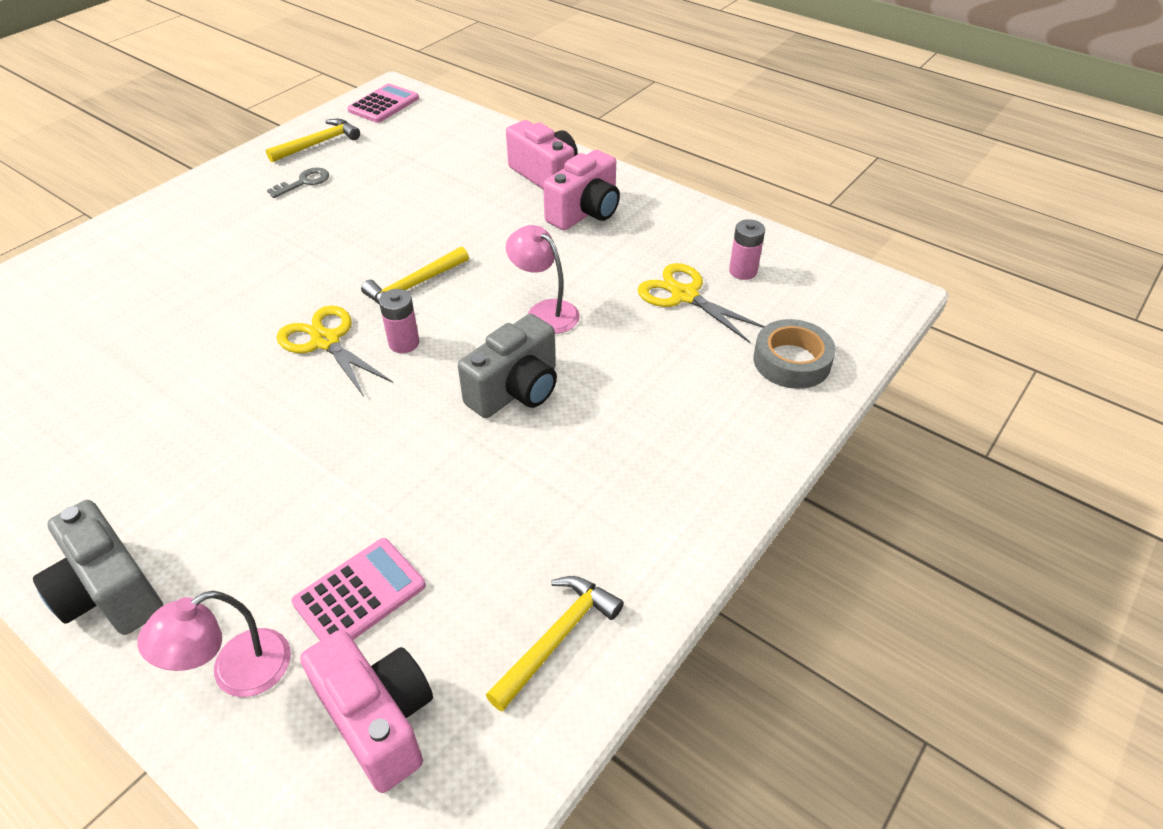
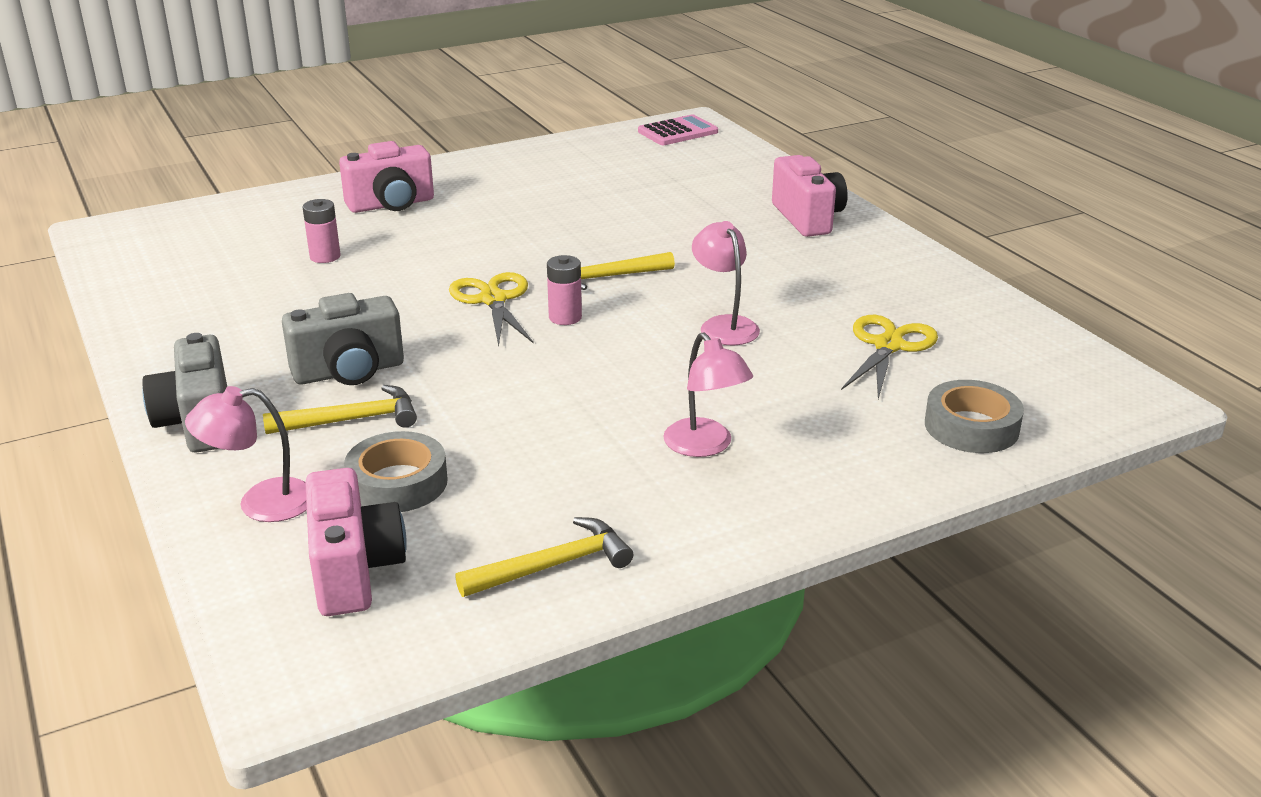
camera: 25 degrees right, 15 degrees down
yellow hammer [266,119,360,162] -> yellow hammer moved to [263,385,417,434]
grey key [267,168,329,198] -> none
pink calculator [291,538,426,641] -> grey tape [344,431,448,512]
grey camera [458,314,557,418] -> grey camera moved to [282,293,404,385]
pink camera [543,150,620,230] -> pink camera moved to [339,141,434,213]
yellow scissors [637,263,765,343] -> yellow scissors turned 45 degrees clockwise [841,315,938,399]
pink battery [729,219,765,280] -> pink battery moved to [303,199,341,263]
none -> pink lamp [663,332,753,457]

